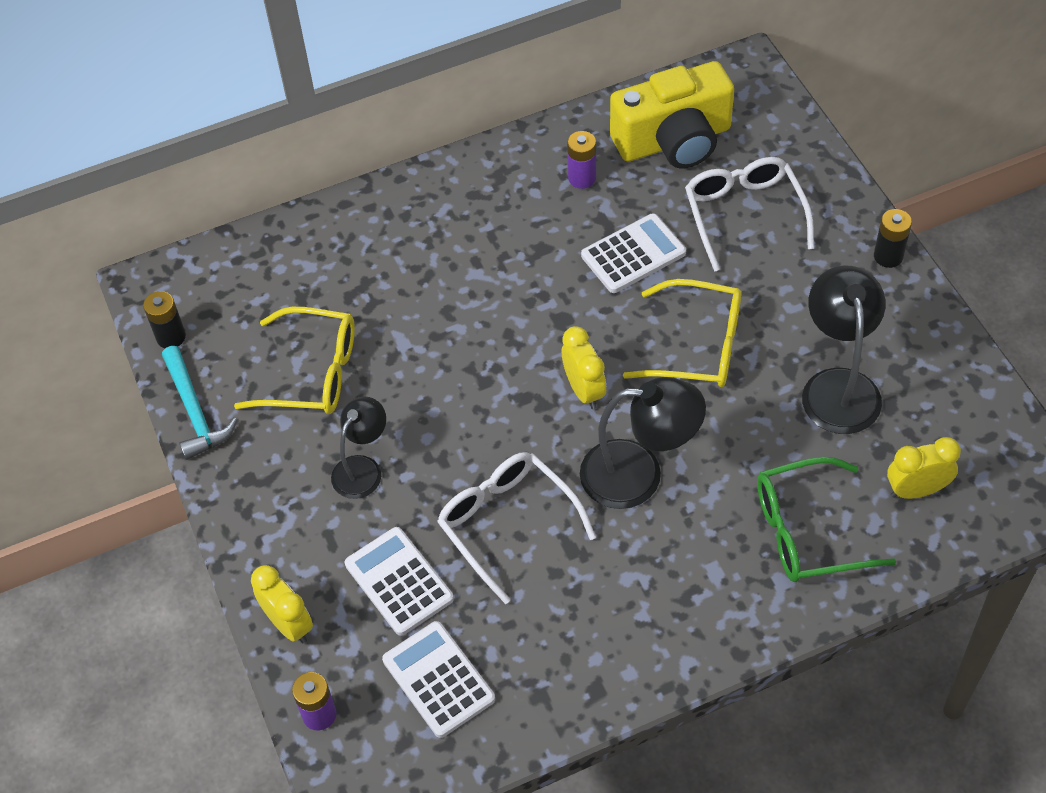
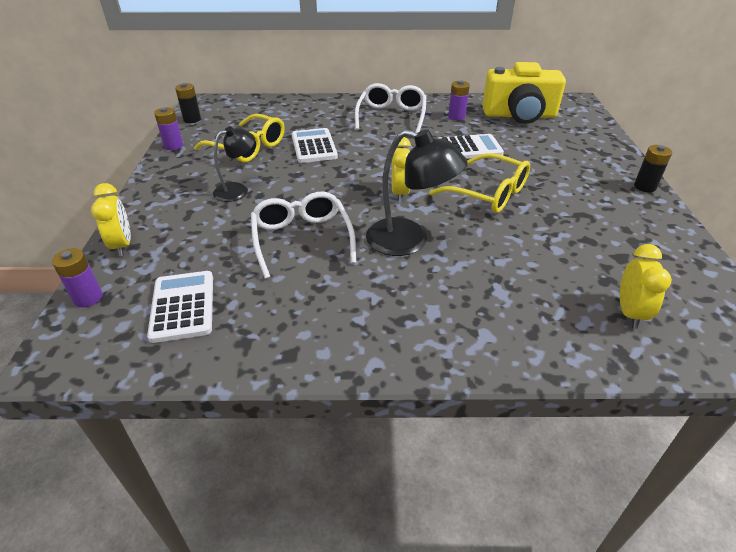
camera: 20 degrees right, 15 degrees down
turquoise hammer [162,346,237,460] -> purple battery [154,107,183,150]
white calculator [345,527,454,636] -> white calculator moved to [292,128,338,163]
white glasses [685,157,814,272] -> white glasses moved to [355,83,426,133]
green glasses [757,457,896,582] -> none
black lamp [802,265,885,434] -> none
yellow clock [887,437,961,499] -> yellow clock turned 90 degrees clockwise [620,244,672,329]

